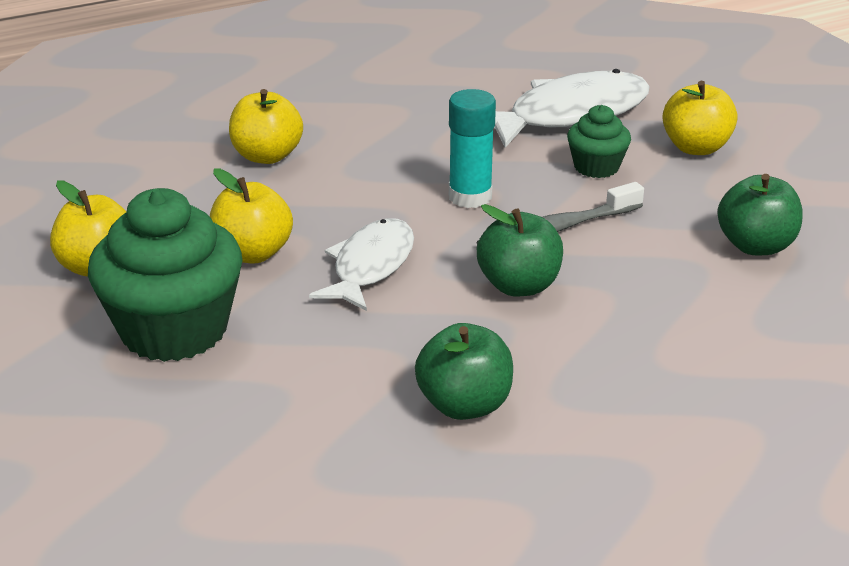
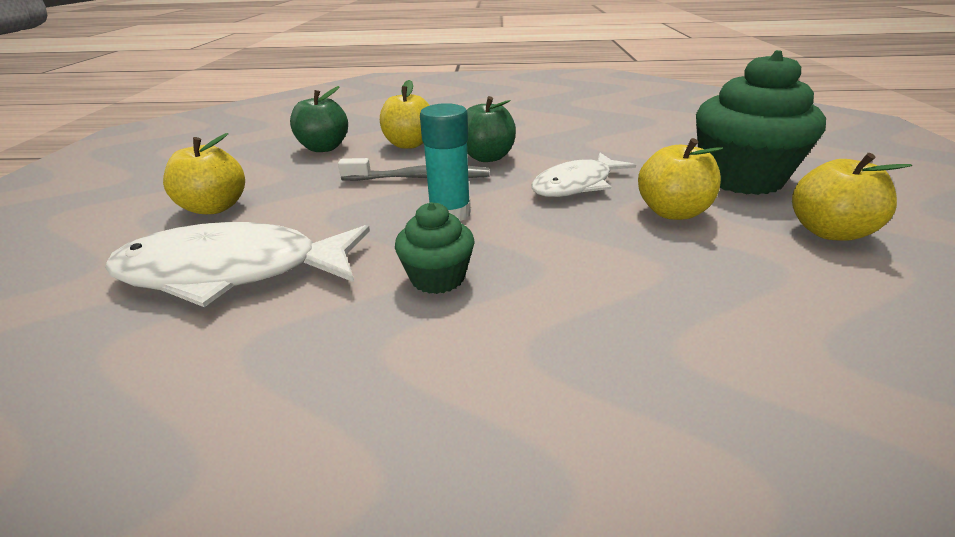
camera: 150 degrees left, 0 degrees up
yellow apple [229,89,303,164] -> yellow apple moved to [380,80,430,149]
green apple [415,323,513,420] -> none
green cupcake [567,105,631,178] -> green cupcake moved to [395,202,475,294]

